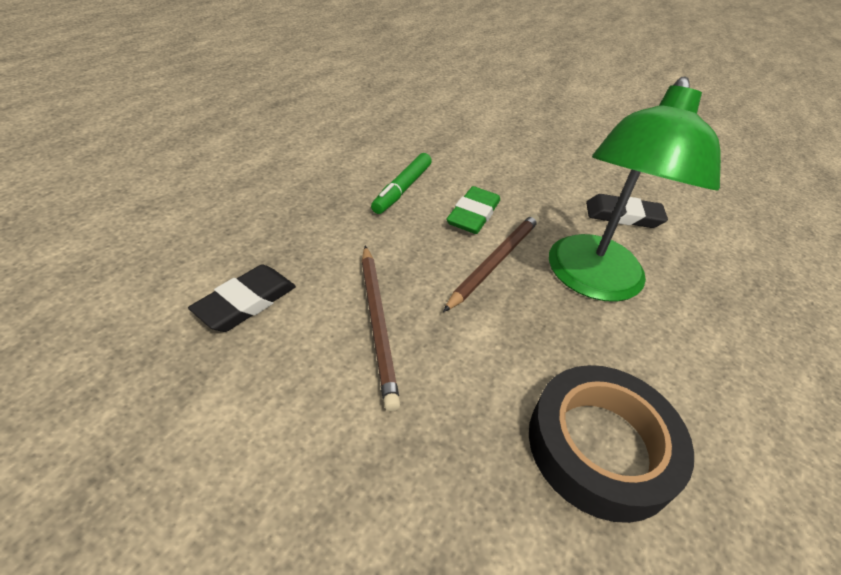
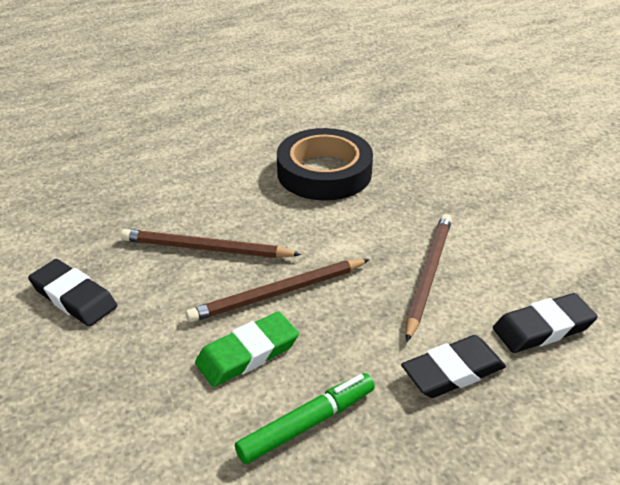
camera: 145 degrees left, 5 degrees down
green lamp [549,76,721,302] -> brown pencil [121,229,301,258]
none -> black eraser [401,335,506,398]

